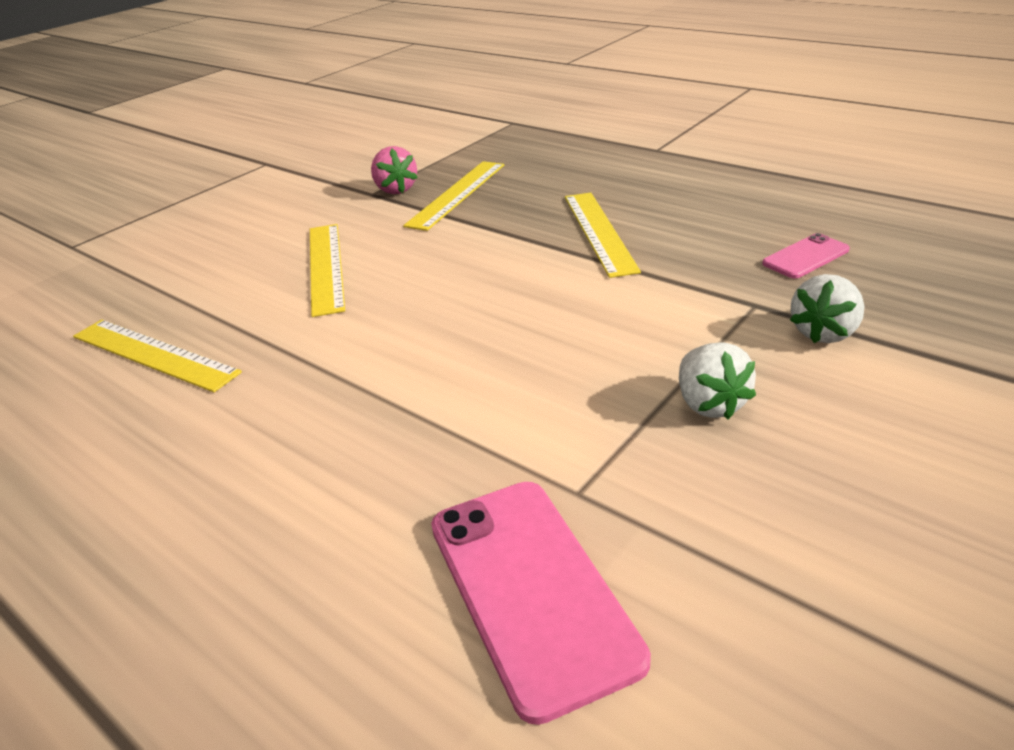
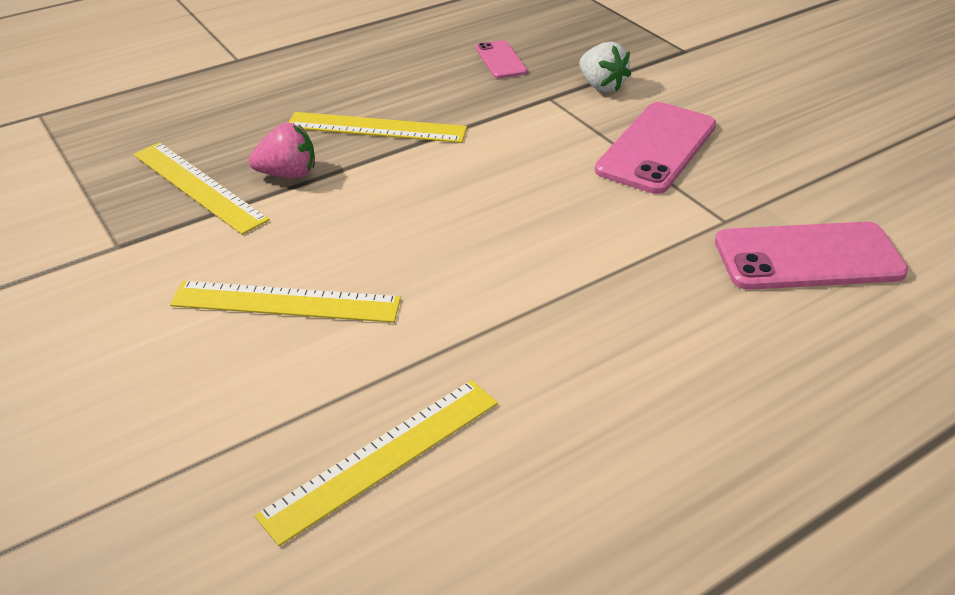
camera: 75 degrees left, 5 degrees up
pink strawberry [371,146,418,194] -> pink strawberry moved to [249,123,315,179]
white strawberry [679,342,756,419] -> pink phone [595,102,716,194]

